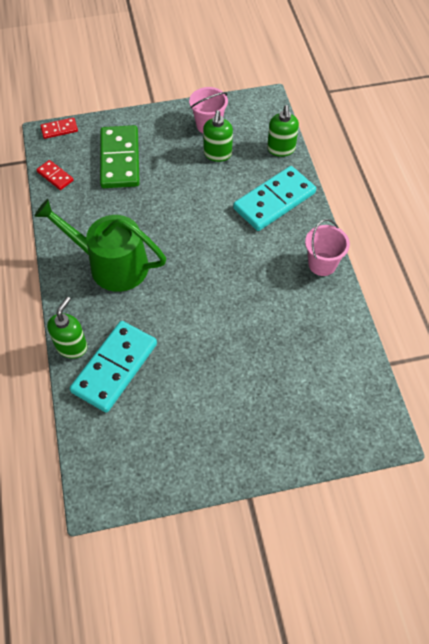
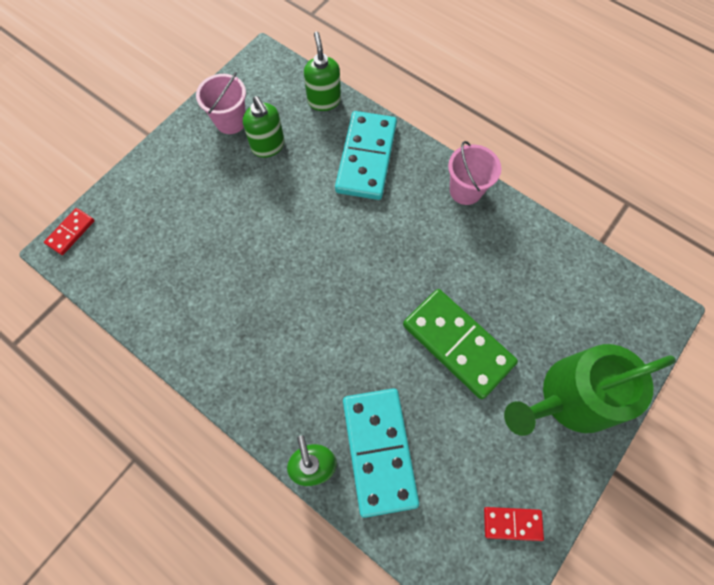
camera: 40 degrees left, 10 degrees up
green watering can [34,199,166,292] -> green watering can moved to [504,344,676,436]
red domino [36,160,73,190] -> red domino moved to [484,507,544,541]
green domino [100,125,140,188] -> green domino moved to [403,289,518,399]
green soap dispenser [267,105,299,157] -> green soap dispenser turned 150 degrees counterclockwise [304,32,341,111]

